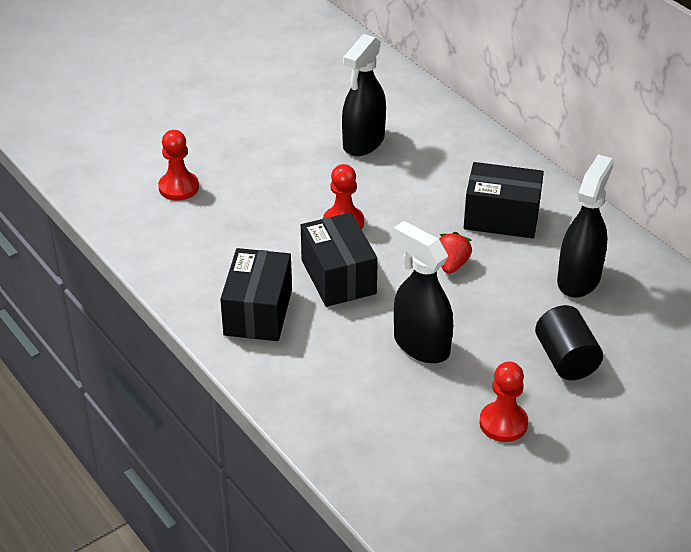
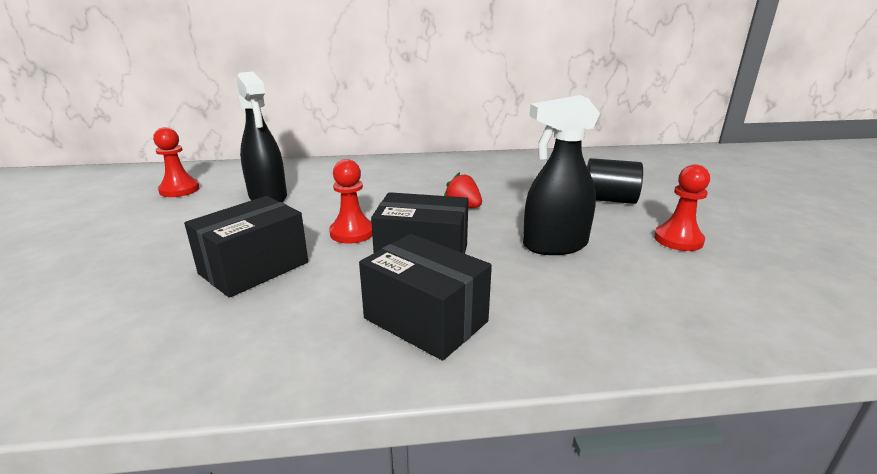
camera: 60 degrees left, 15 degrees down
red pawn [158,130,199,201] -> red pawn moved to [153,127,200,197]
black box [464,162,544,238] -> black box moved to [184,196,308,298]
black spray bottle [557,154,614,298] -> none

